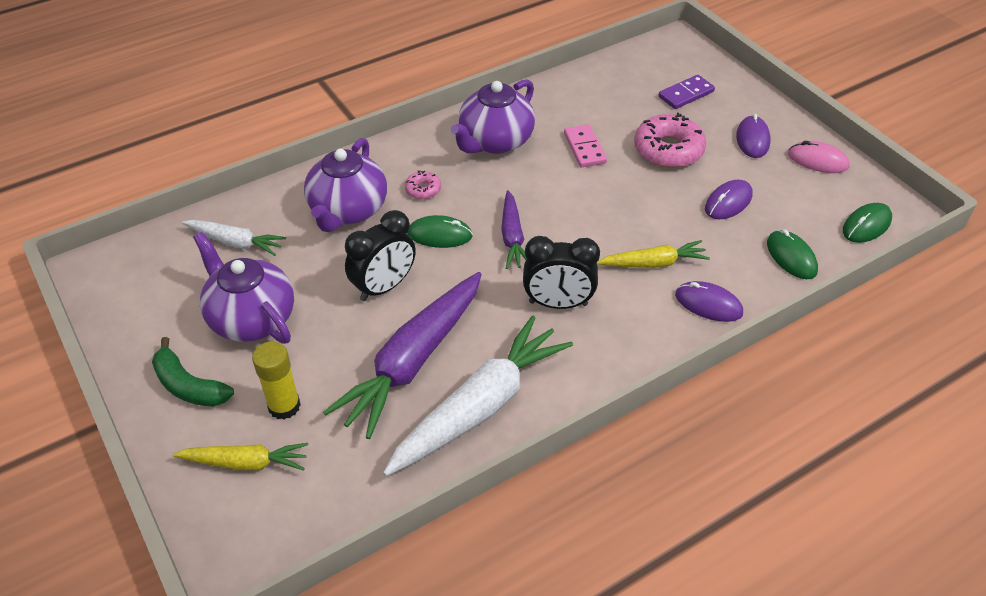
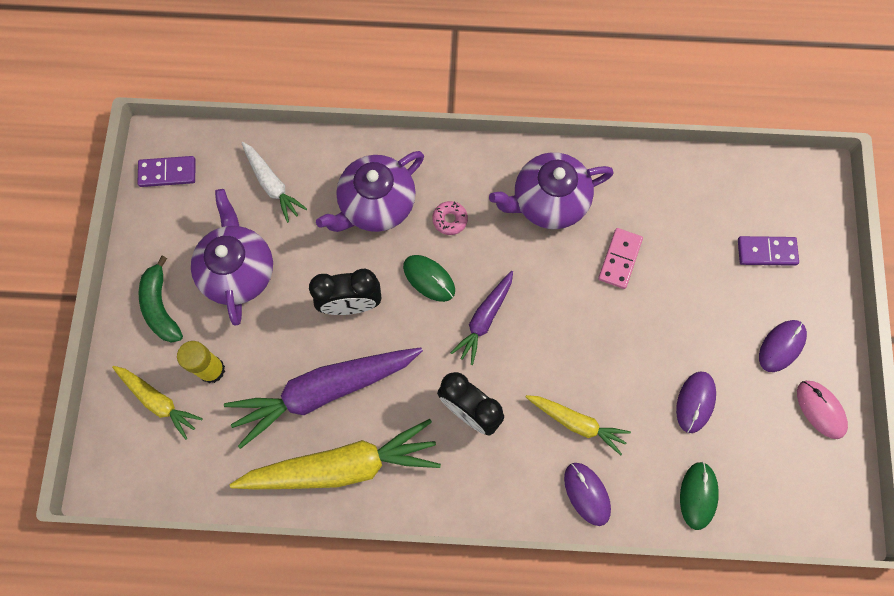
camera: 35 degrees right, 25 degrees up
white carrot [383,315,573,476] -> yellow carrot [230,419,441,489]
pink donut [634,113,706,168] -> none
purple mouse [705,180,753,219] -> purple mouse turned 60 degrees counterclockwise [676,371,716,433]
green mouse [843,203,892,243] -> none
none -> purple domino [137,156,195,187]

